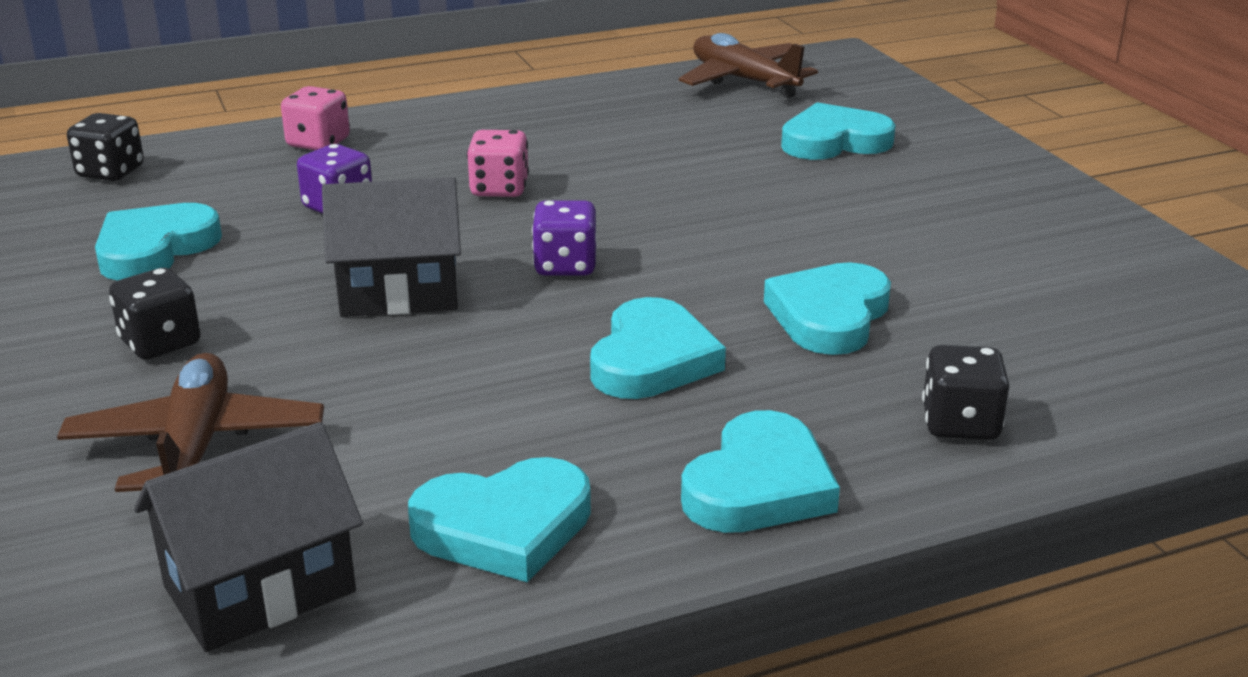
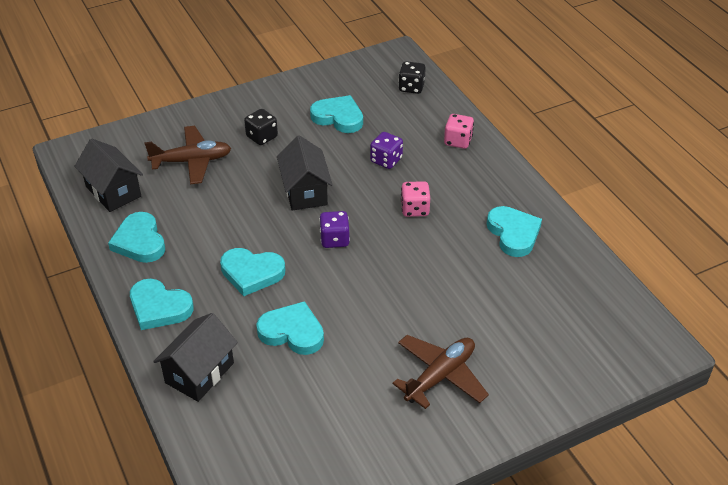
camera: 85 degrees right, 15 degrees up
brown plane [679,33,818,98] -> brown plane moved to [393,335,489,409]
turquoise heart [781,102,896,160] -> turquoise heart moved to [487,206,542,257]
black dice [922,345,1009,440] -> black house [153,313,238,402]

